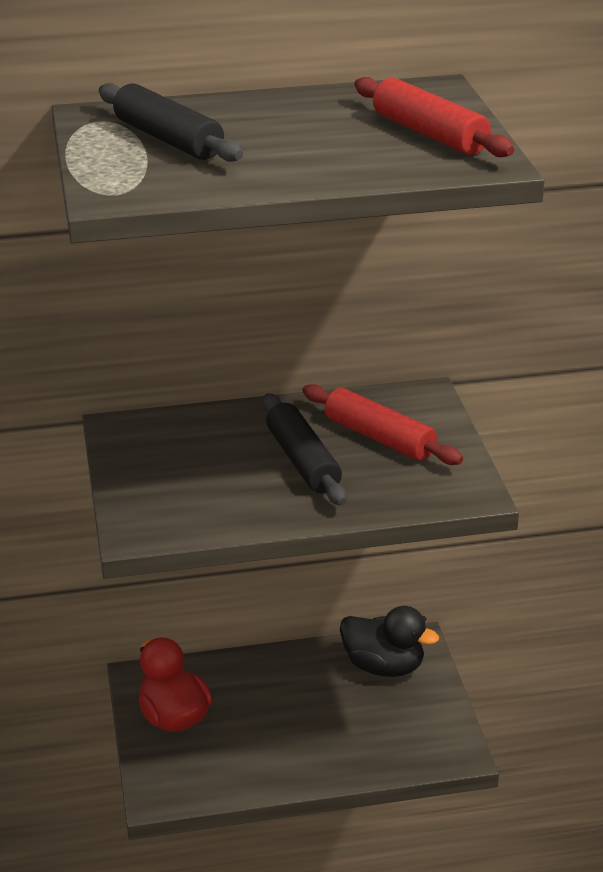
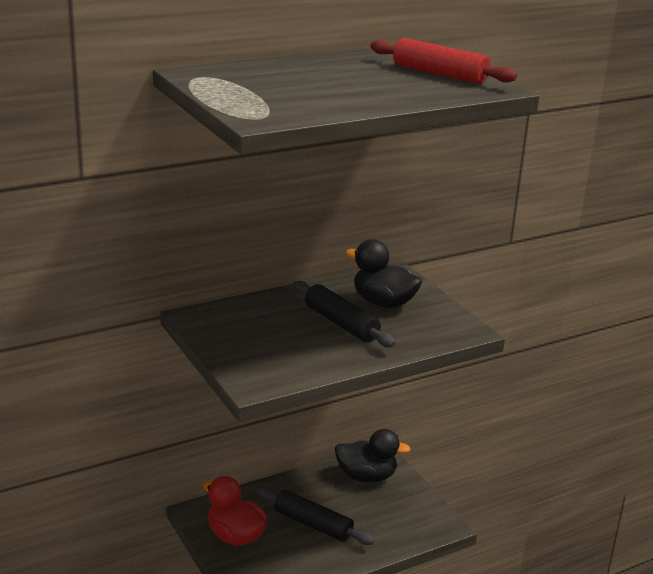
camera: 20 degrees left, 5 degrees down
black rolling pin [99,83,243,162] -> black rolling pin moved to [256,487,375,545]
red rolling pin [302,384,463,465] -> black duck [345,239,422,308]

